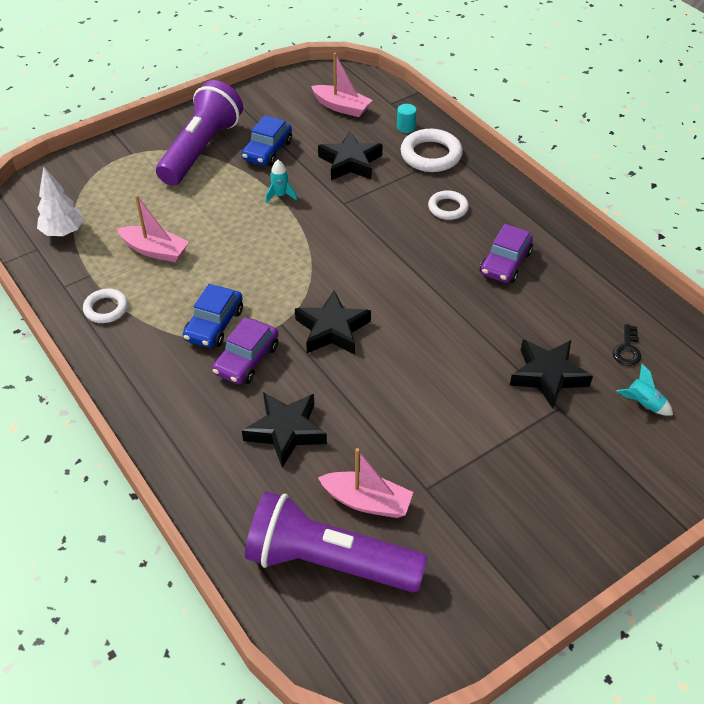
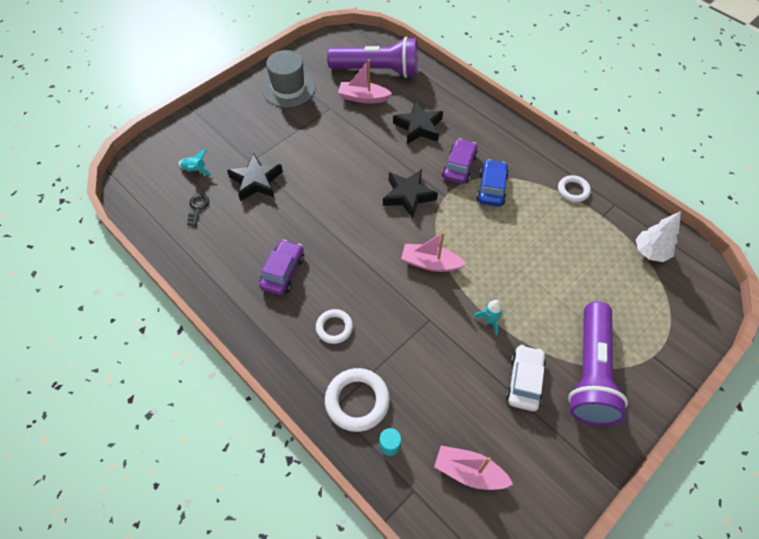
camera: 170 degrees right, 10 degrees up
pink boat [117,195,189,262] -> pink boat moved to [401,232,466,272]
blue car [242,115,292,166] -> white car [505,345,546,411]
black star [318,131,383,180] -> none
none -> grey hat [262,50,315,107]

